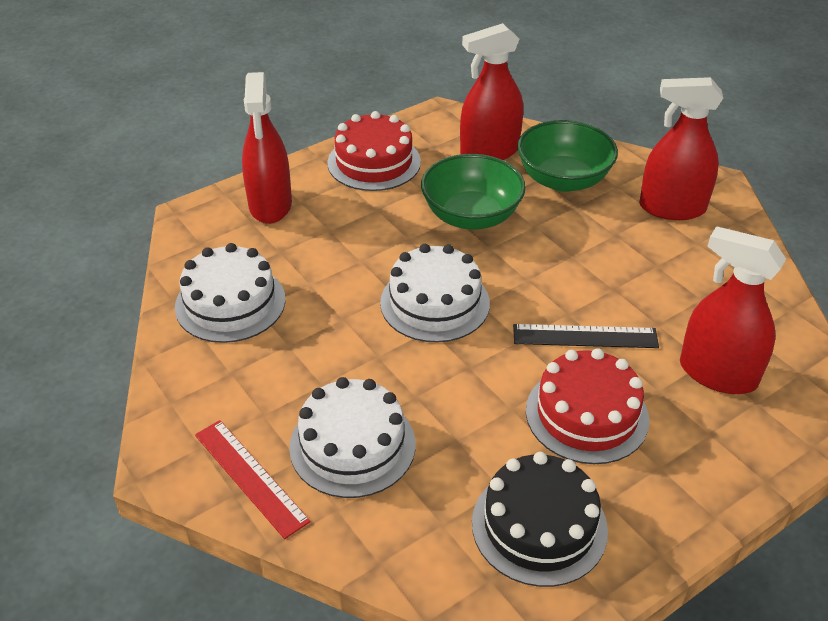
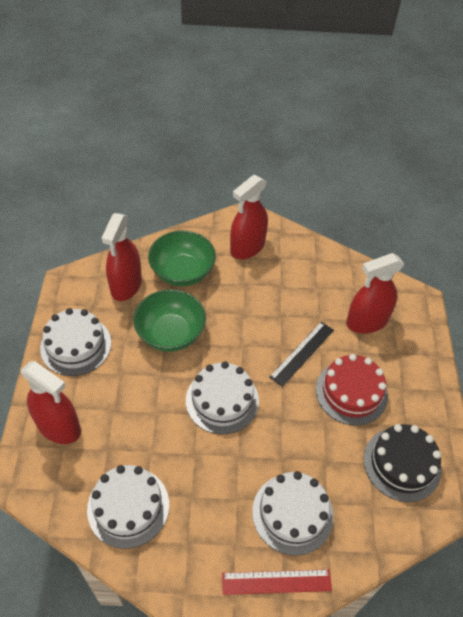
camera: 55 degrees left, 10 degrees up
red cake [327,111,421,191] -> white cake [40,308,111,376]

